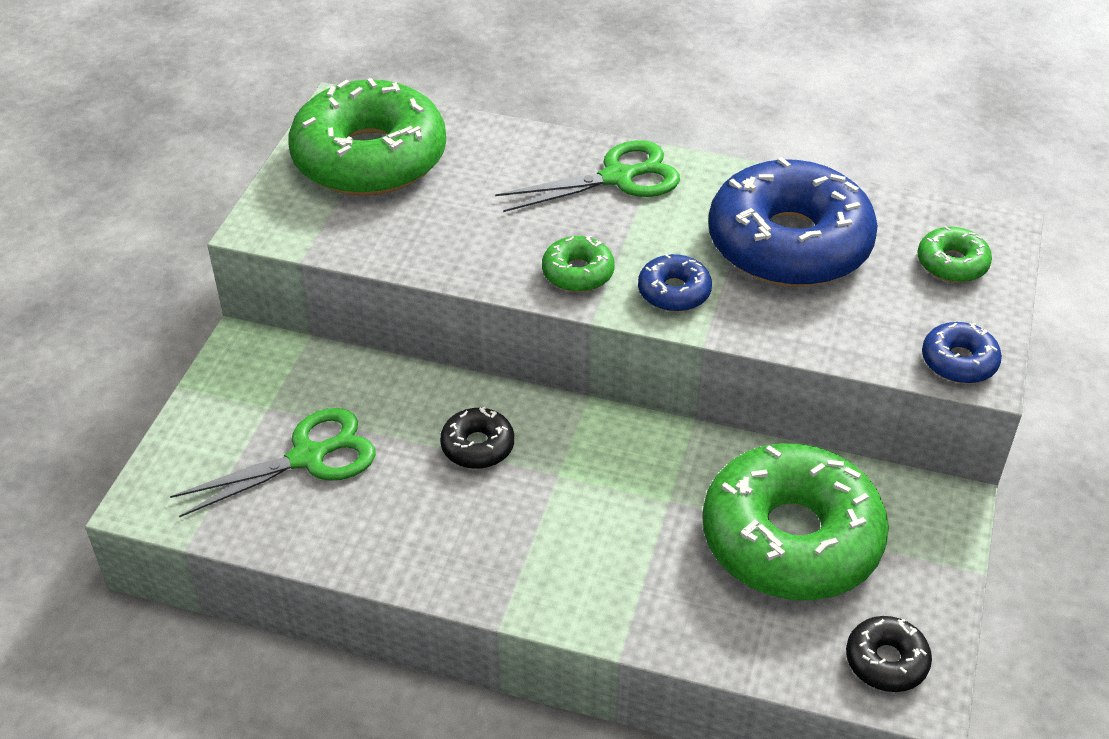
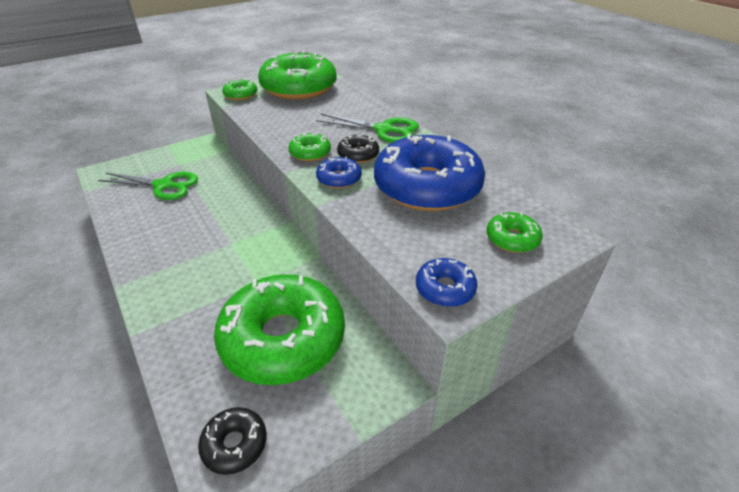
camera: 40 degrees right, 5 degrees down
black donut [440,406,514,469] -> black donut moved to [337,135,379,163]
none -> green donut [222,79,257,100]

